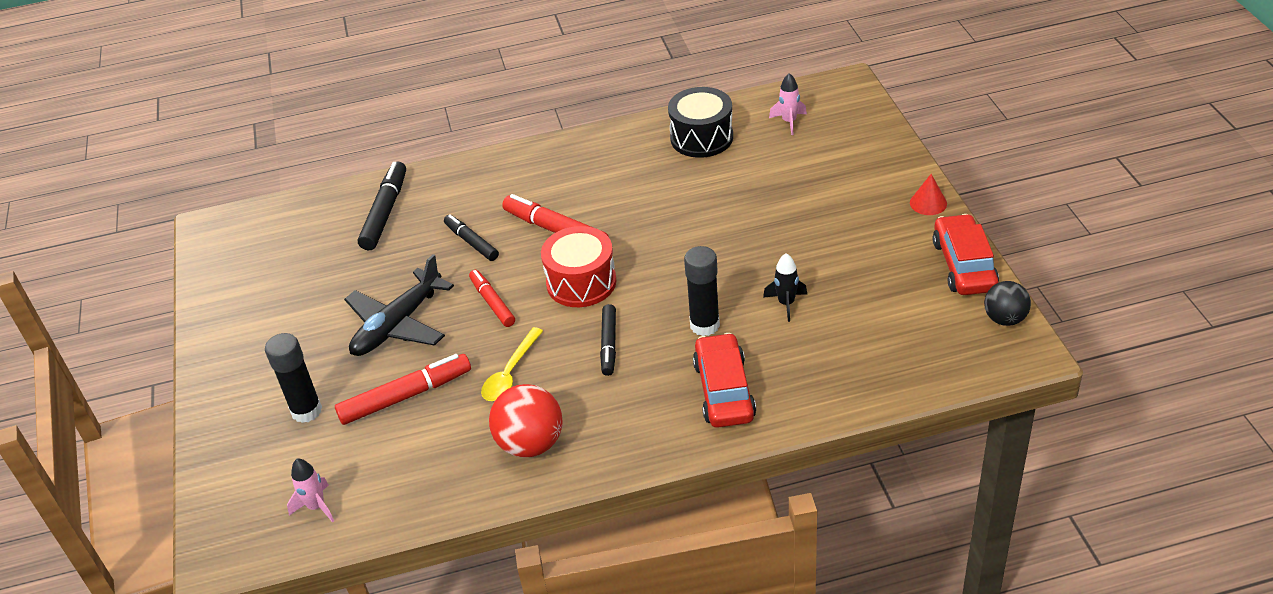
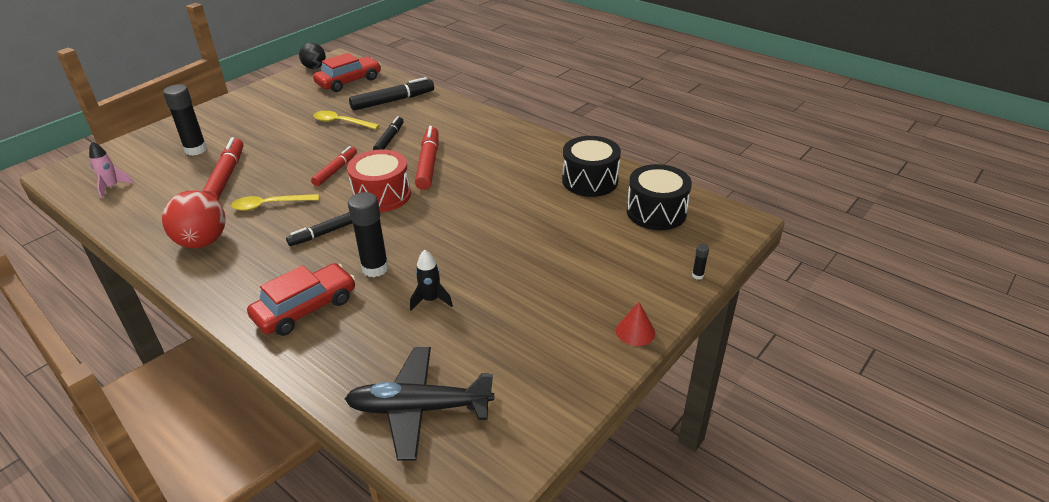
camera: 50 degrees right, 5 degrees down
red marker [335,354,471,425] -> red marker turned 120 degrees counterclockwise [202,137,243,200]
black plane [344,254,454,356] -> black plane moved to [345,347,494,461]
pink rocket [769,73,807,135] -> black drum [627,164,692,230]
red car [933,214,999,295] -> red car moved to [313,53,381,92]
black ball [984,281,1031,326] -> black ball moved to [299,43,326,69]
none -> yellow spoon [313,111,379,129]
none -> black glue stick [692,244,709,280]

